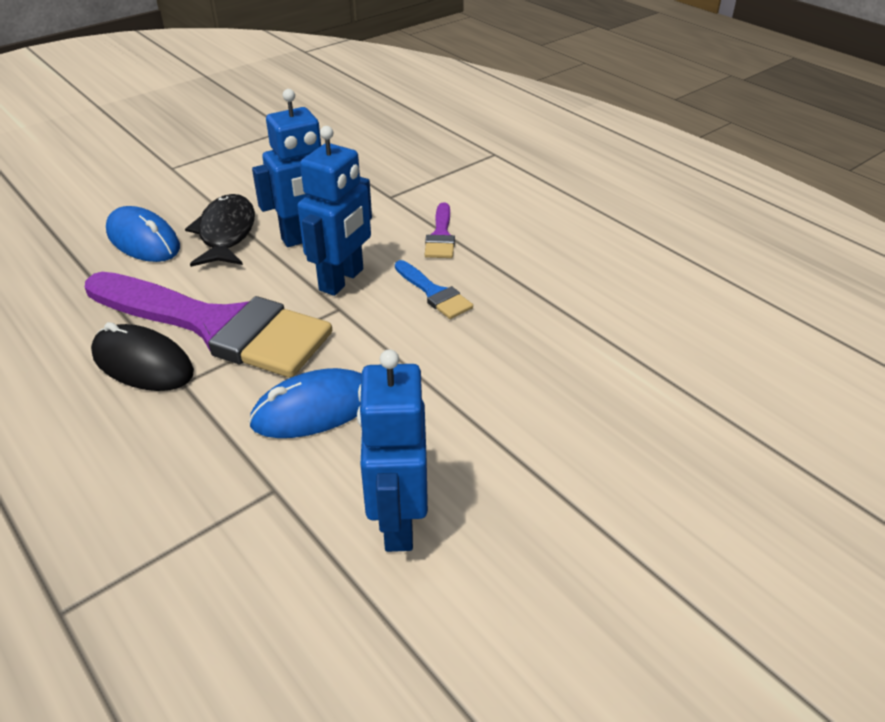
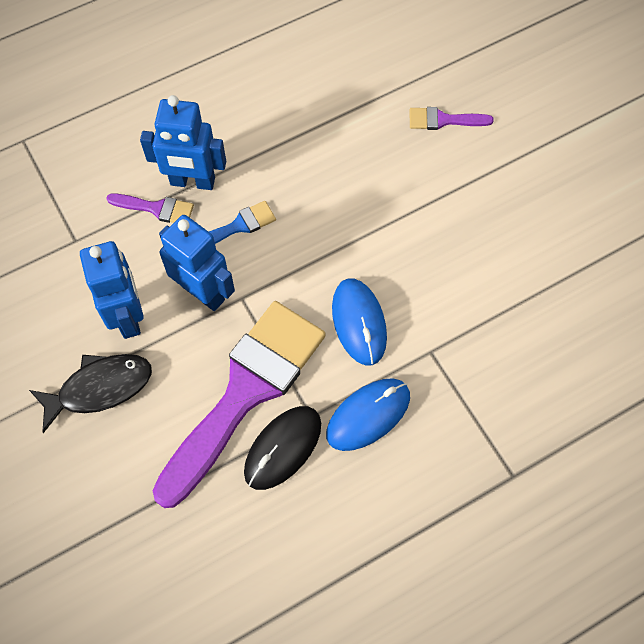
camera: 80 degrees left, 25 degrees up
blue mouse [106,206,180,262] -> blue mouse moved to [326,378,410,451]
black fish [185,194,255,267] -> black fish turned 150 degrees clockwise [29,354,152,433]
blue robot [357,349,428,552] -> blue robot moved to [140,95,226,190]
none -> purple brush [409,107,494,130]

